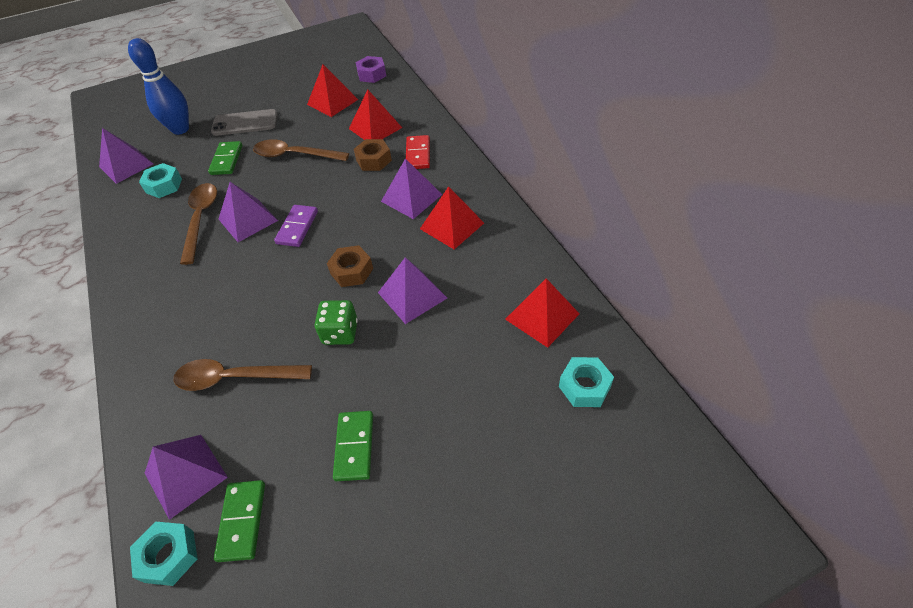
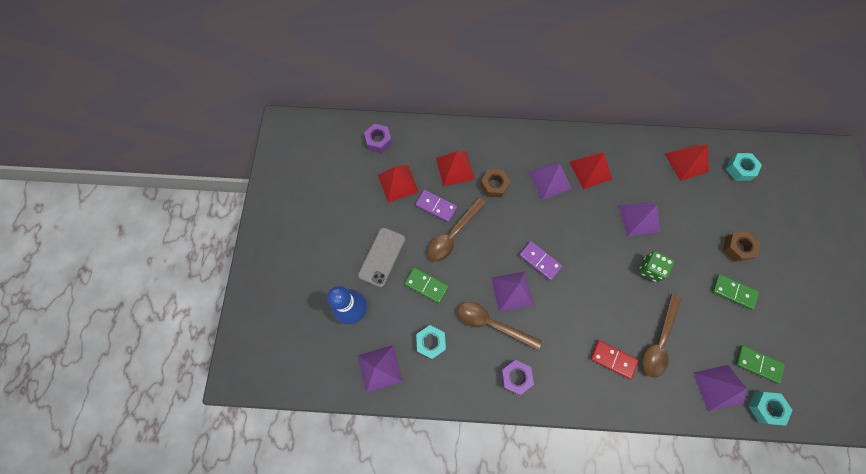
camera: 65 degrees left, 20 degrees up
brown nut [327,245,373,287] -> brown nut moved to [723,231,760,262]
red domino [406,135,430,169] -> red domino moved to [590,340,638,379]
none -> purple domino [415,190,457,222]
none -> purple nut [500,360,534,395]

